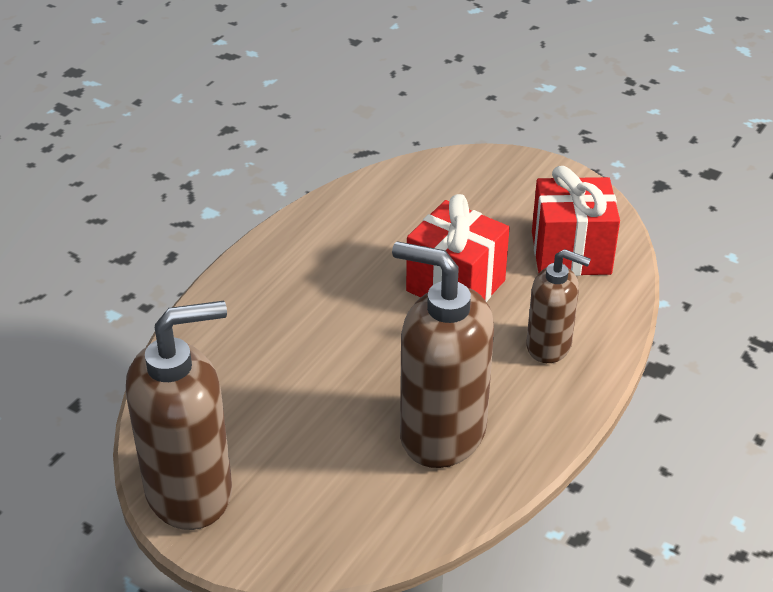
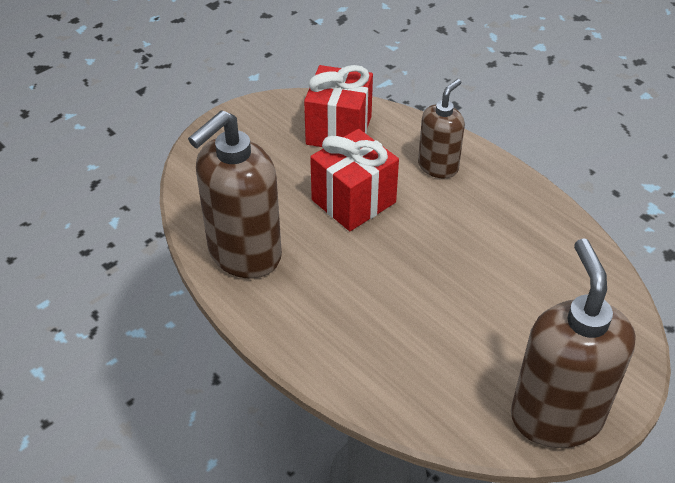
camera: 75 degrees left, 5 degrees up
brown soap dispenser [392,241,494,468] -> brown soap dispenser moved to [188,110,282,279]

